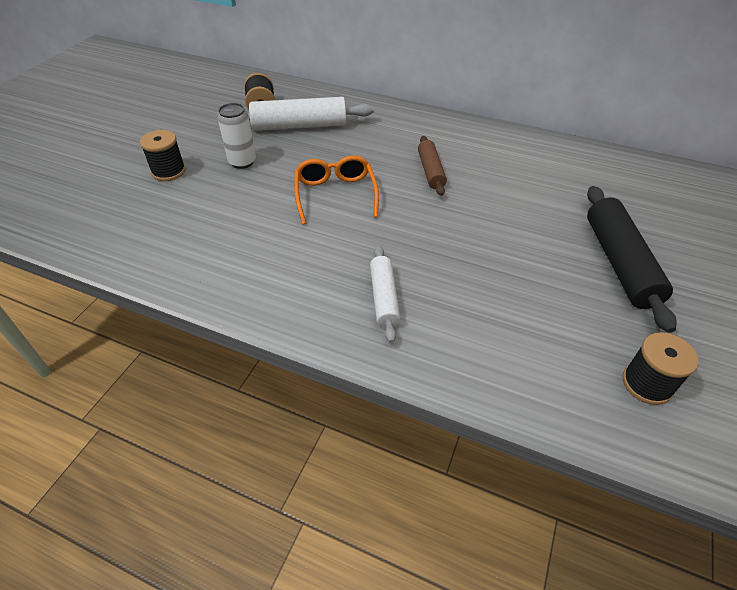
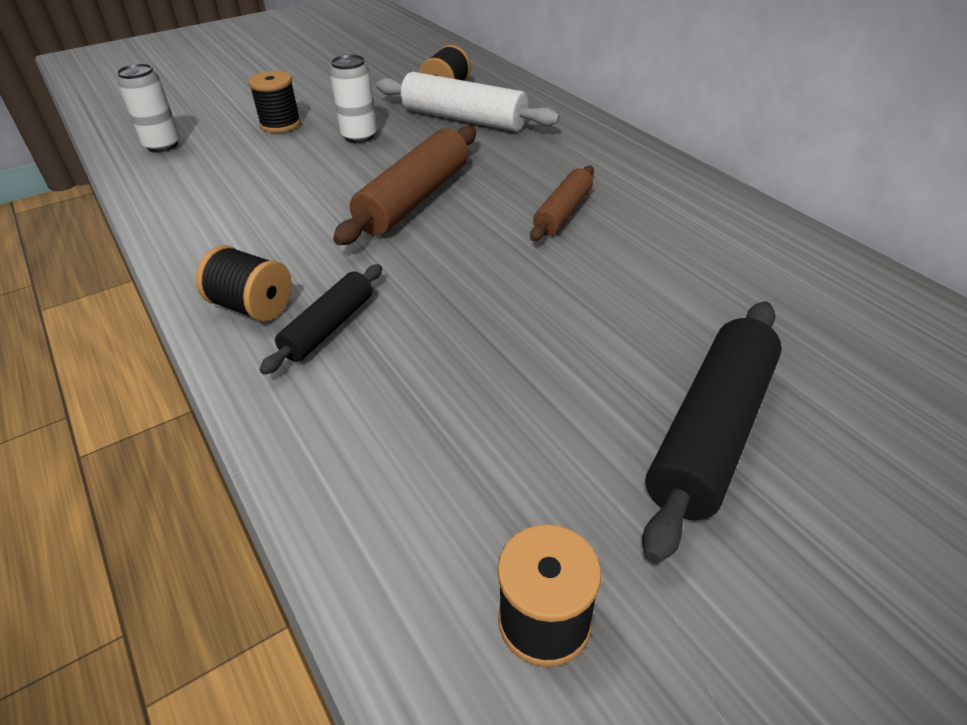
camera: 35 degrees right, 5 degrees down
orange glasses [294,155,379,225] -> brown rolling pin [333,126,476,245]
white rolling pin [370,246,400,343] -> black rolling pin [260,264,382,375]
none -> white can [117,63,180,152]
none -> black spool [196,245,292,322]

